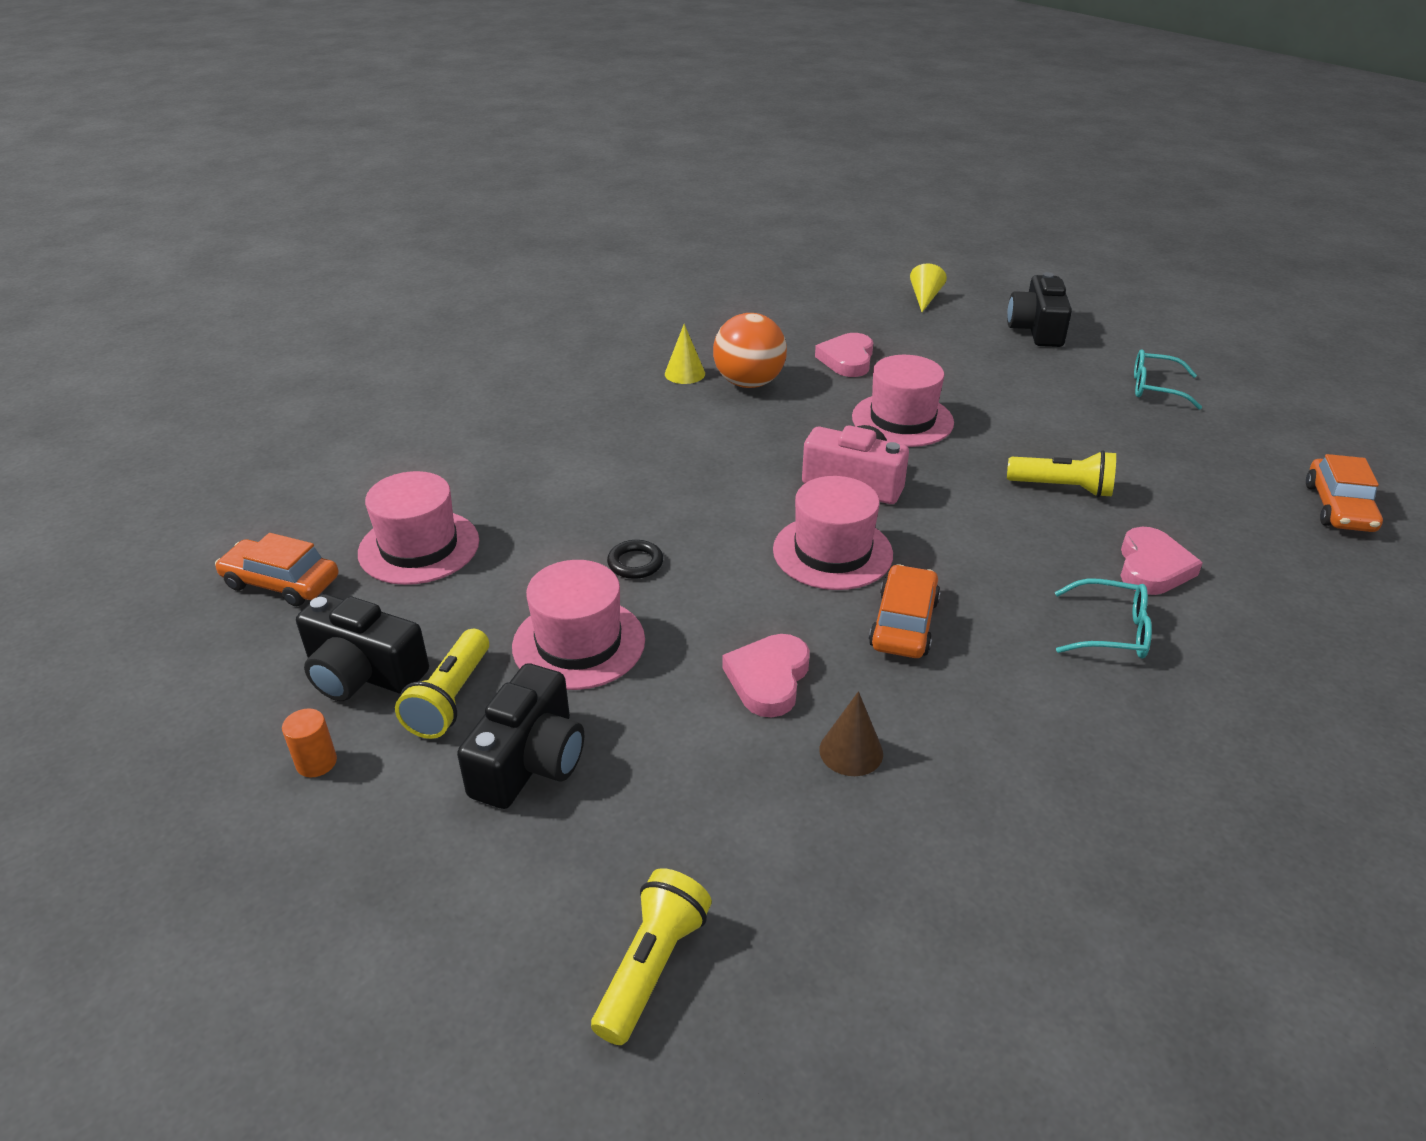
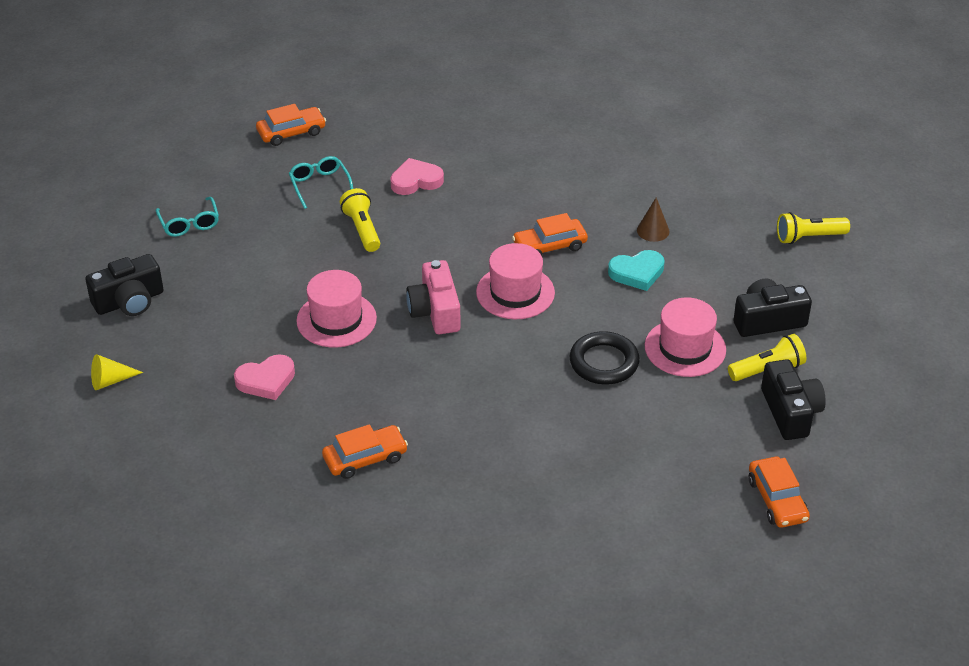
camera: 125 degrees left, 5 degrees up
orange cylinder [282,709,337,777] -> none
pink hat [358,471,479,585] -> none
black ring [607,540,663,579] -> black ring [569,331,640,385], size x1.84
yellow cone [665,324,705,384] -> orange car [322,424,408,479]
orange ball [713,313,787,388] -> none
pink heart [723,634,810,718] -> turquoise heart [608,250,665,291]
turquoise glasses [1055,578,1152,658] -> turquoise glasses moved to [289,156,353,209]

